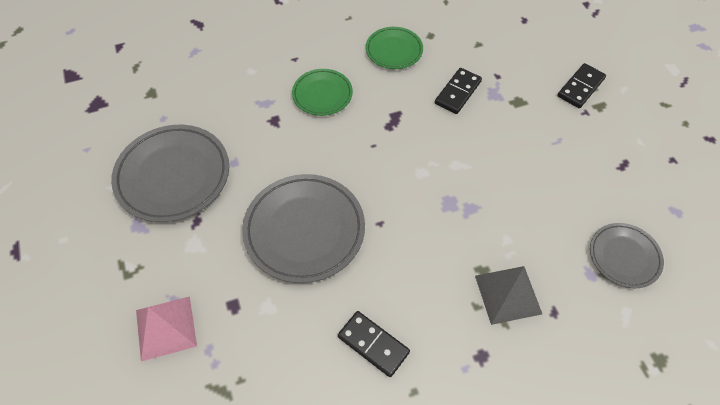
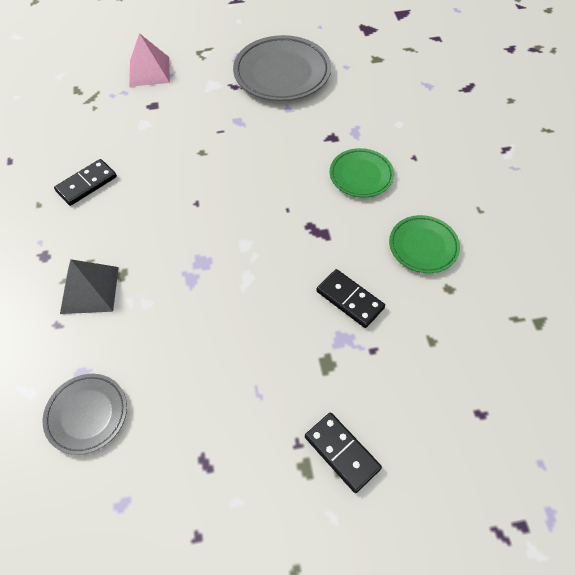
camera: 100 degrees right, 0 degrees up
grey plate [242,174,365,283] -> none

